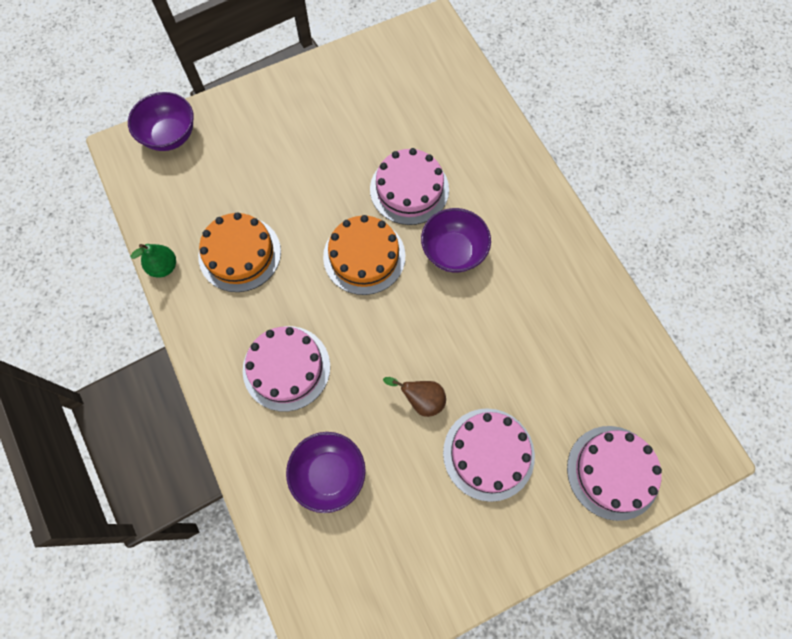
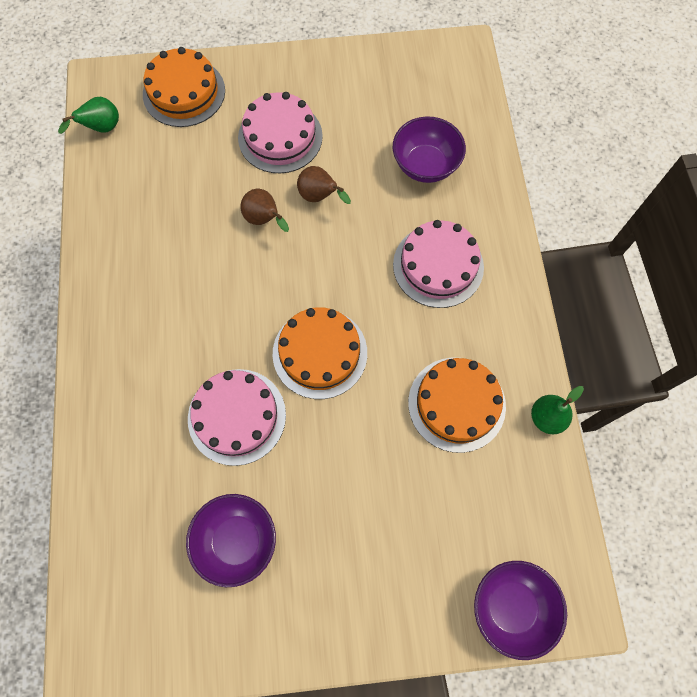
camera: 160 degrees left, 0 degrees up
purple bowl [421,208,491,273] -> purple bowl moved to [186,494,276,587]
pink cake [567,426,662,521] -> orange cake [143,47,225,127]
none -> green pear [58,97,119,134]
none -> brown pear [240,189,289,232]

